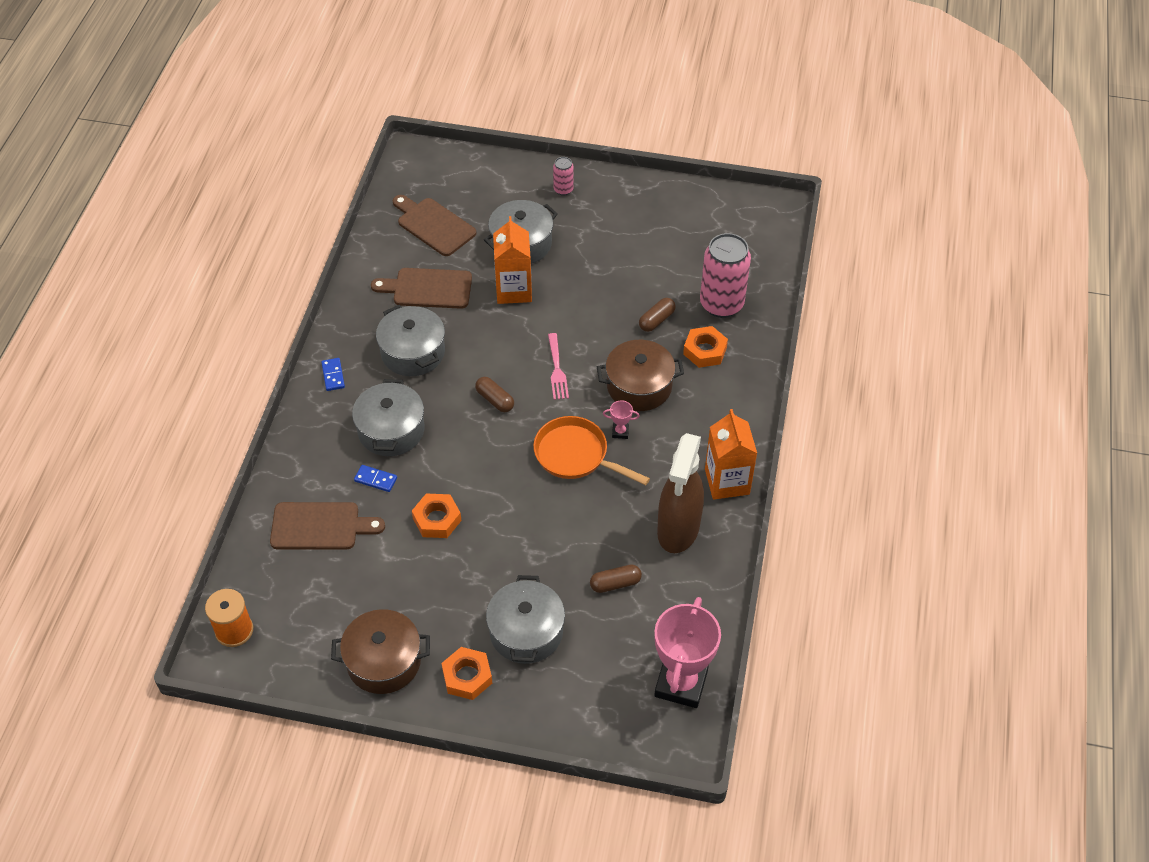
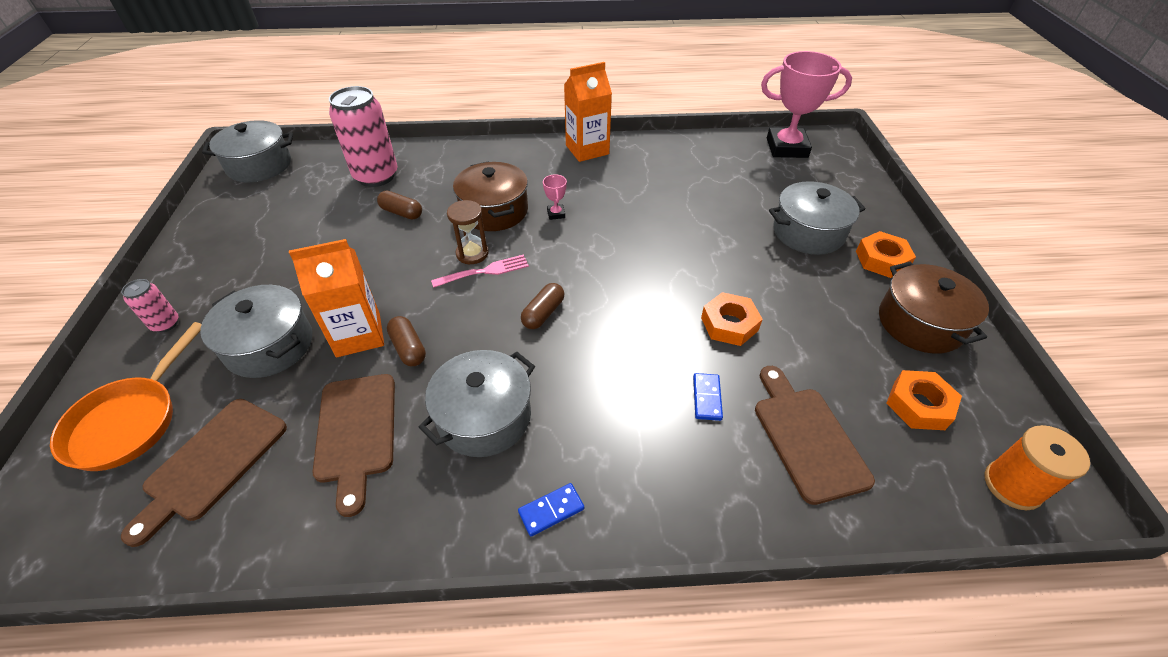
camera: 105 degrees left, 5 degrees down
grey pot [352,379,424,456] -> grey pot moved to [202,120,293,183]
orange pan [533,416,650,485] -> orange pan moved to [50,322,202,471]
brown capsule [590,564,642,593] -> brown capsule moved to [387,316,426,366]
brown spray bottle [657,433,704,553] -> none
orange nut [683,326,728,368] -> orange nut moved to [886,370,962,430]
none -> brown hourglass [447,200,489,264]

